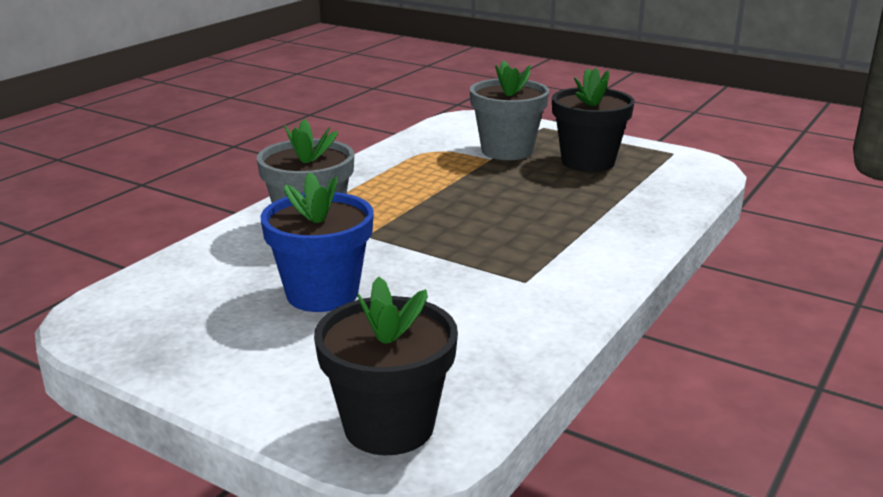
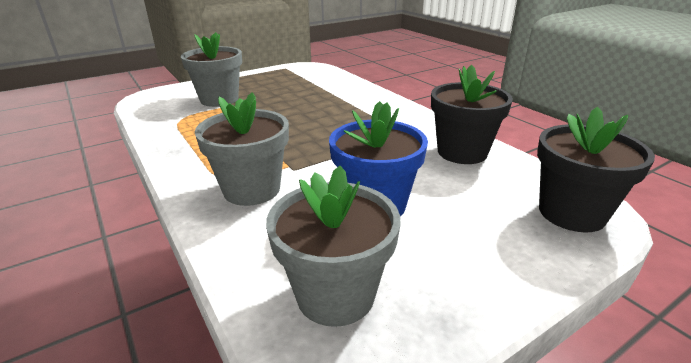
camera: 65 degrees left, 5 degrees up
black flower pot [552,68,635,172] -> black flower pot moved to [431,65,513,164]
none -> grey flower pot [266,166,400,327]

